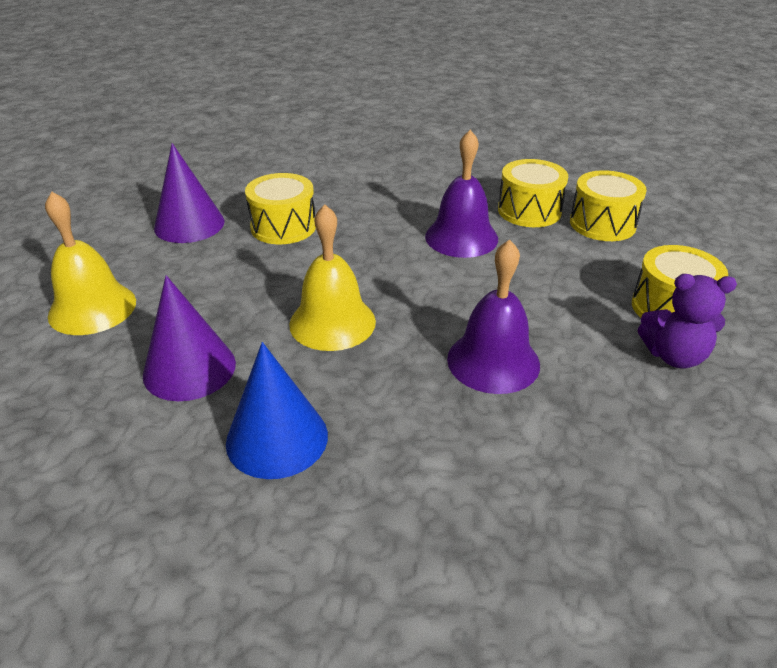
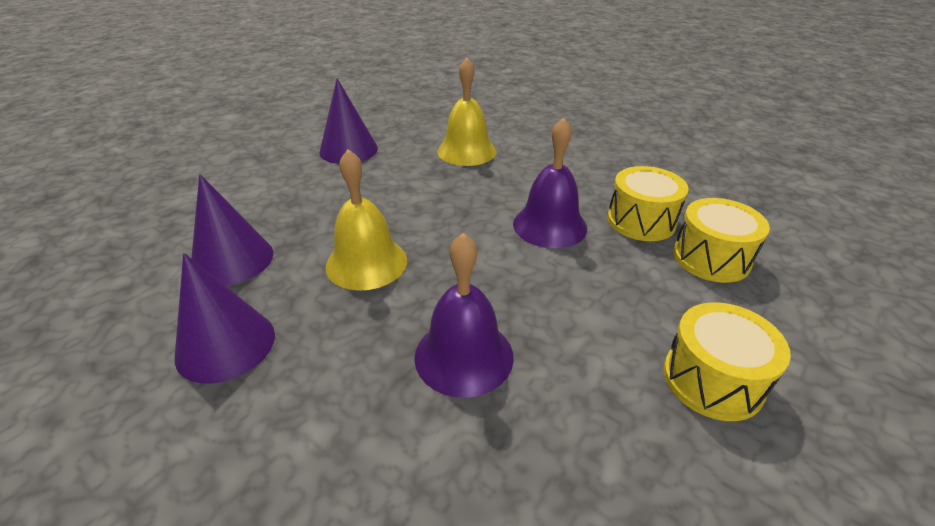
camera: 30 degrees right, 0 degrees up
yellow bell [45,192,136,335] -> yellow bell moved to [437,57,496,166]
blue cone [226,342,328,479] -> purple cone [175,253,275,384]
yellow drum [245,173,316,244] -> none
purple teddy bear [638,274,737,369] -> none

